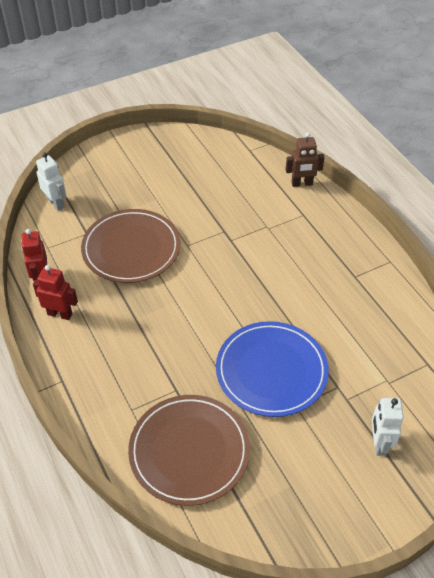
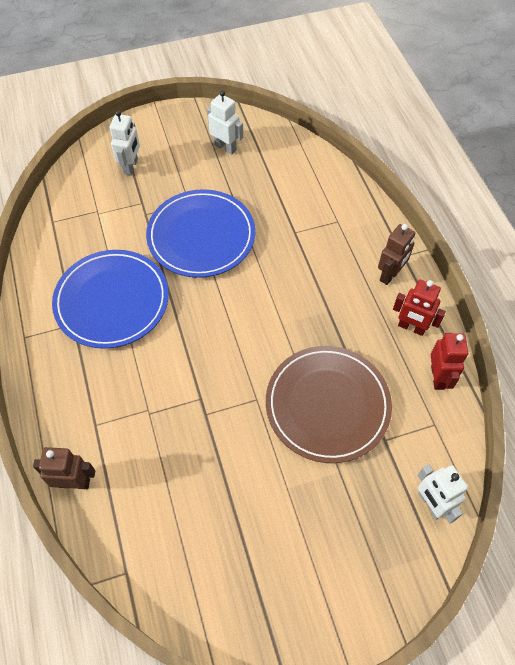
camera: 170 degrees left, 10 degrees up
brown plate [128,395,250,506] -> none
none -> blue plate [52,250,169,349]
none -> white robot [207,91,243,155]
none -> brown robot [378,224,415,285]

